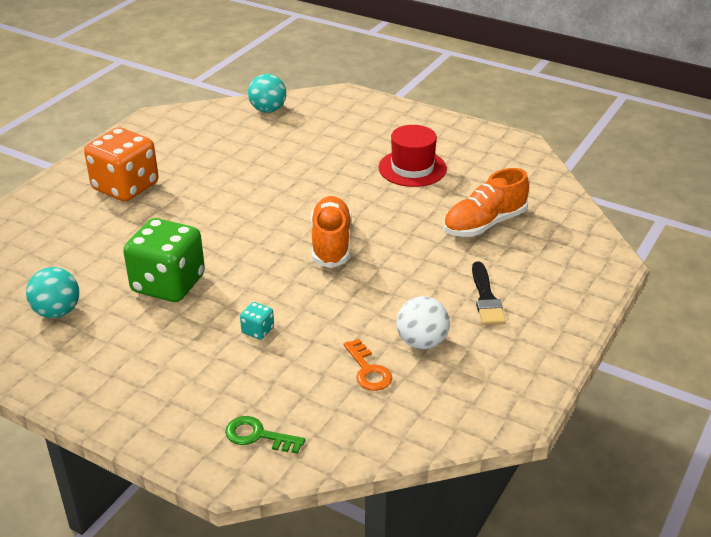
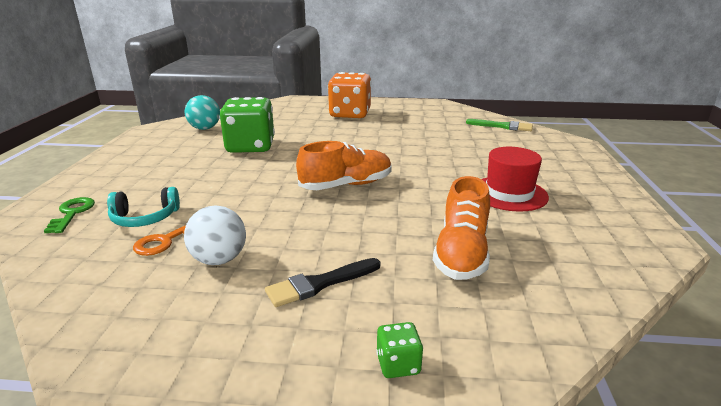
camera: 65 degrees right, 10 degrees down
turquoise dice [240,302,274,340] -> none
turquoise ball [248,74,286,113] -> green brush [466,119,533,131]
orange shoe [443,168,529,237] -> orange shoe turned 105 degrees counterclockwise [433,176,490,280]
none -> turquoise headphones [107,187,180,227]
none -> green dice [376,322,423,378]

